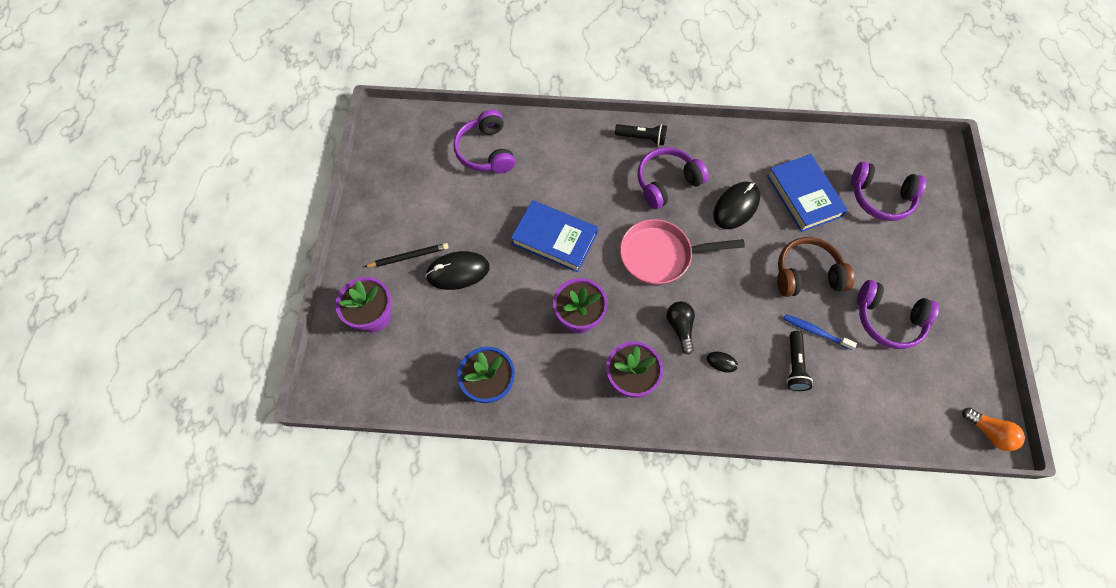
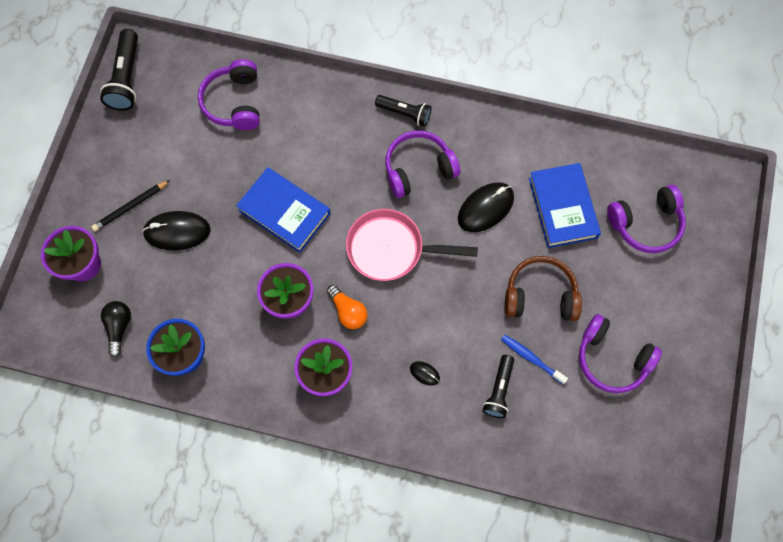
camera: 10 degrees right, 5 degrees up
black pencil [364,243,449,267] -> black pencil turned 150 degrees clockwise [91,180,170,231]
black light bulb [667,301,695,355] -> black light bulb moved to [101,301,131,358]
purple headphones [851,162,926,221] -> purple headphones turned 45 degrees counterclockwise [607,185,686,253]
orange light bulb [962,407,1025,451] -> orange light bulb moved to [327,285,367,329]
none -> black flashlight [100,29,138,111]

